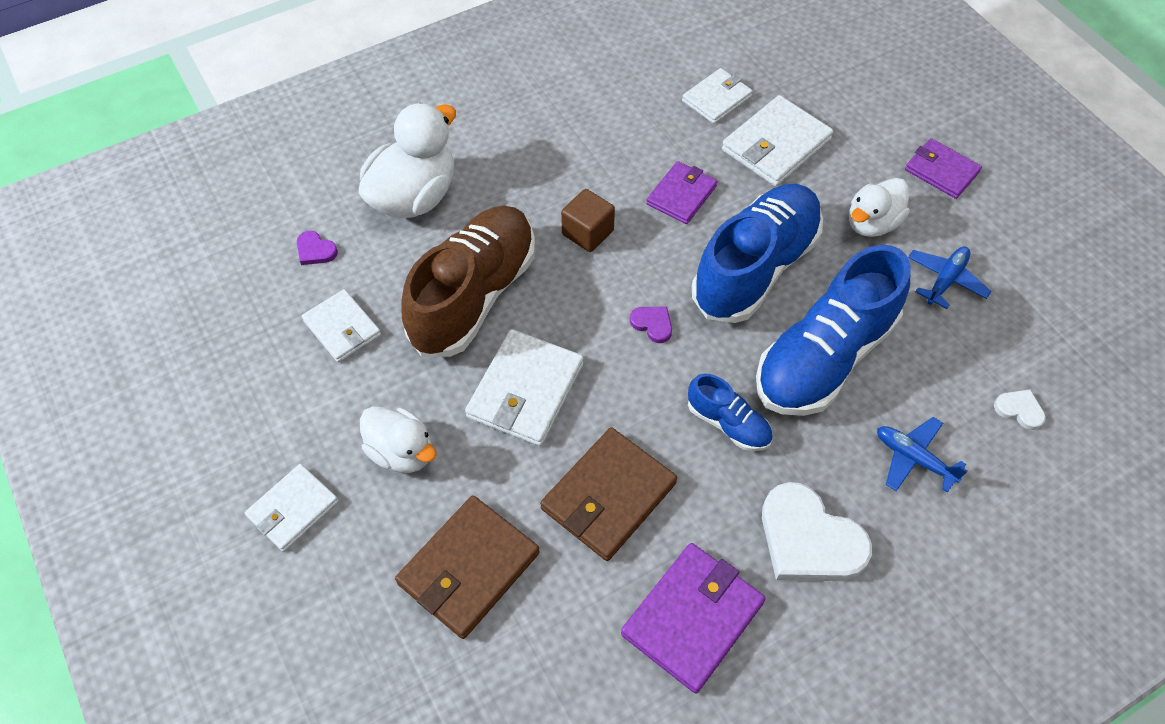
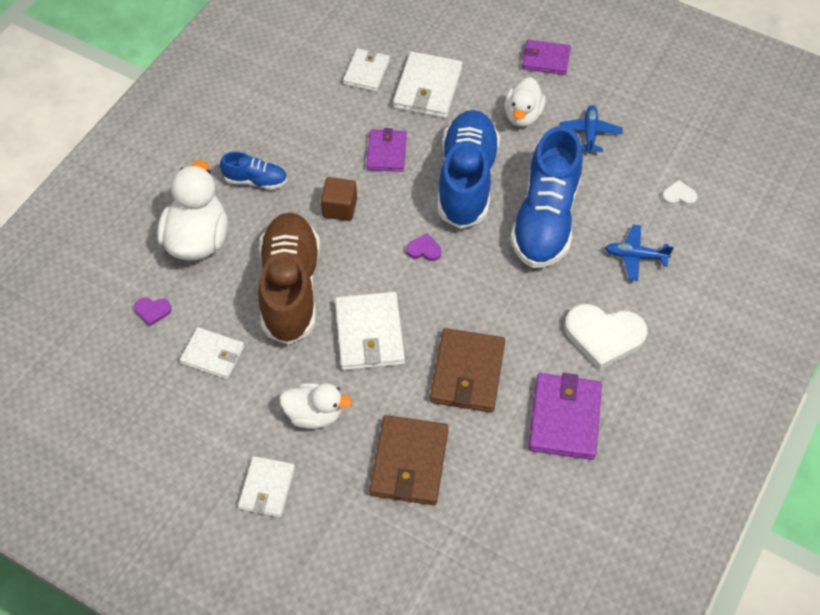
camera: 30 degrees left, 0 degrees up
blue shoe [688,374,773,451] -> blue shoe moved to [220,152,288,190]

